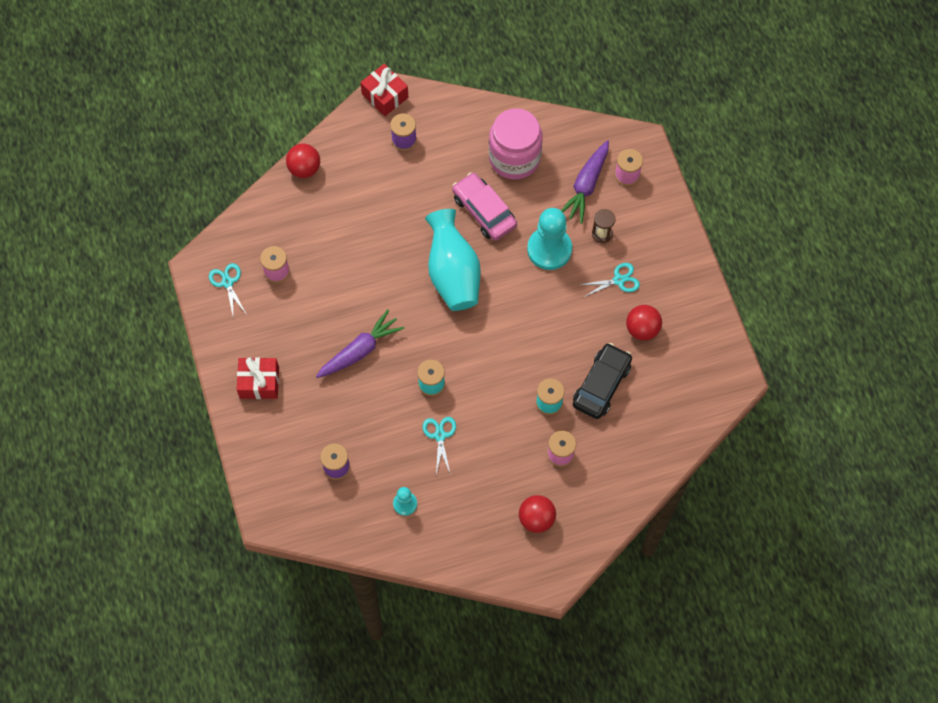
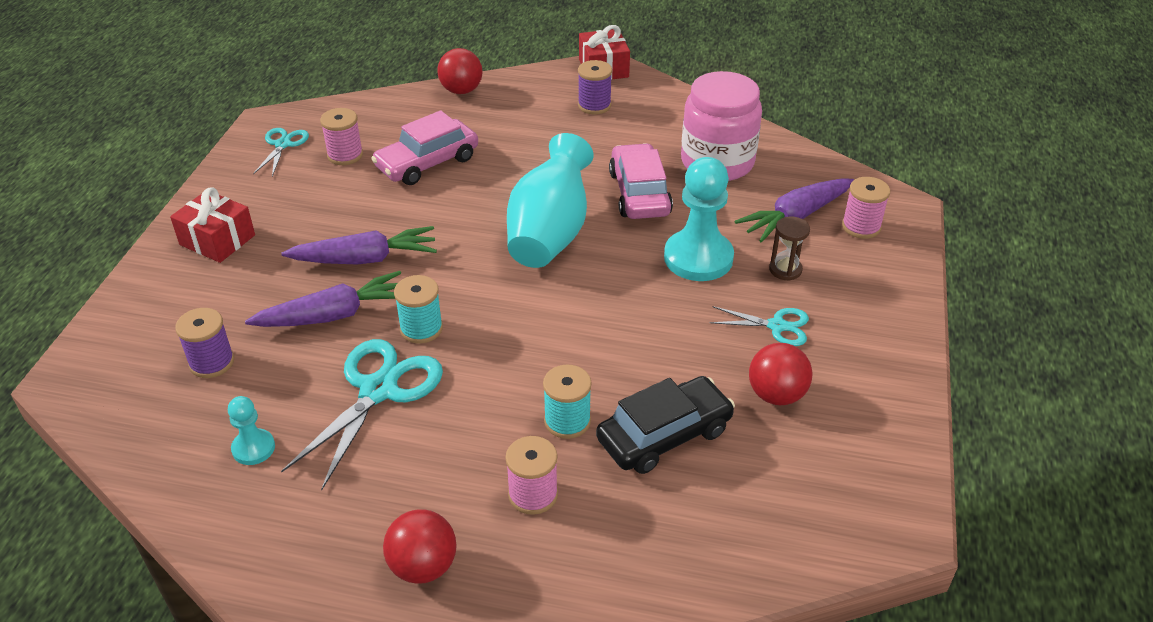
camera: 30 degrees right, 25 degrees down
turquoise scissors [423,417,456,474] -> turquoise scissors [281,339,443,490], size x1.82
none -> purple carrot [245,271,401,327]
none -> pink car [371,110,478,185]

